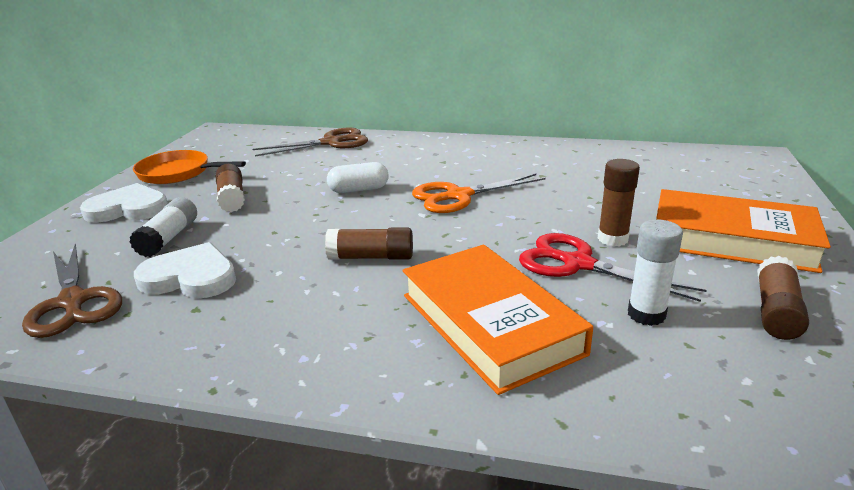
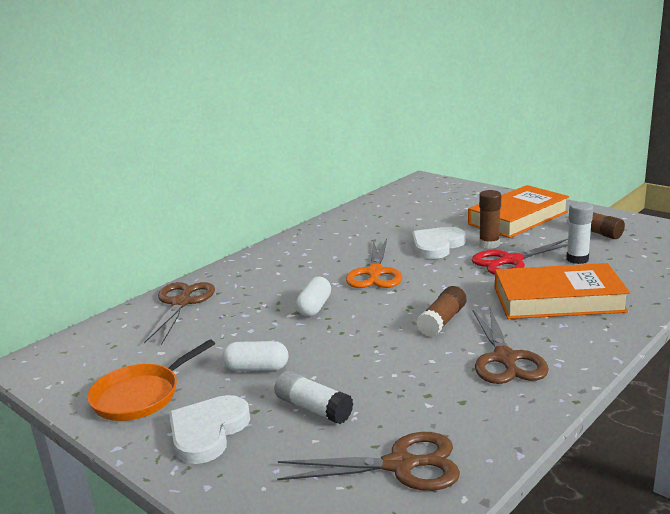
camera: 60 degrees left, 5 degrees down
white heart [134,242,236,298] -> white heart moved to [412,227,466,259]
brown glue stick [216,164,245,212] -> white capsule [222,341,288,371]
none -> brown scissors [473,308,549,384]

